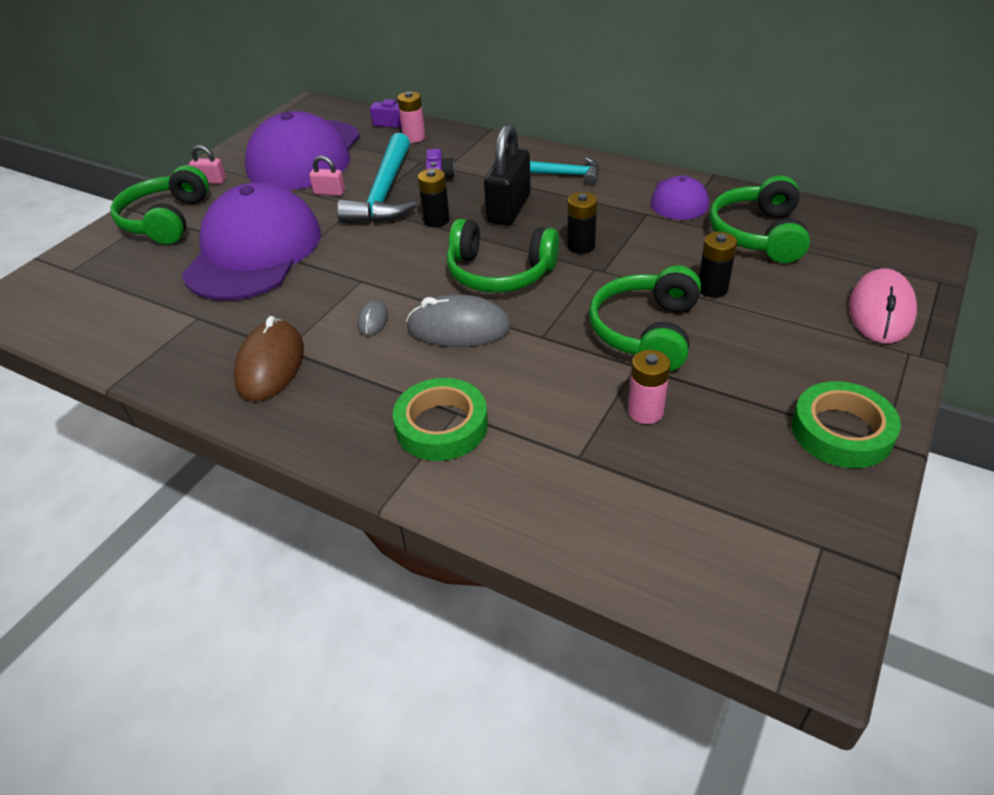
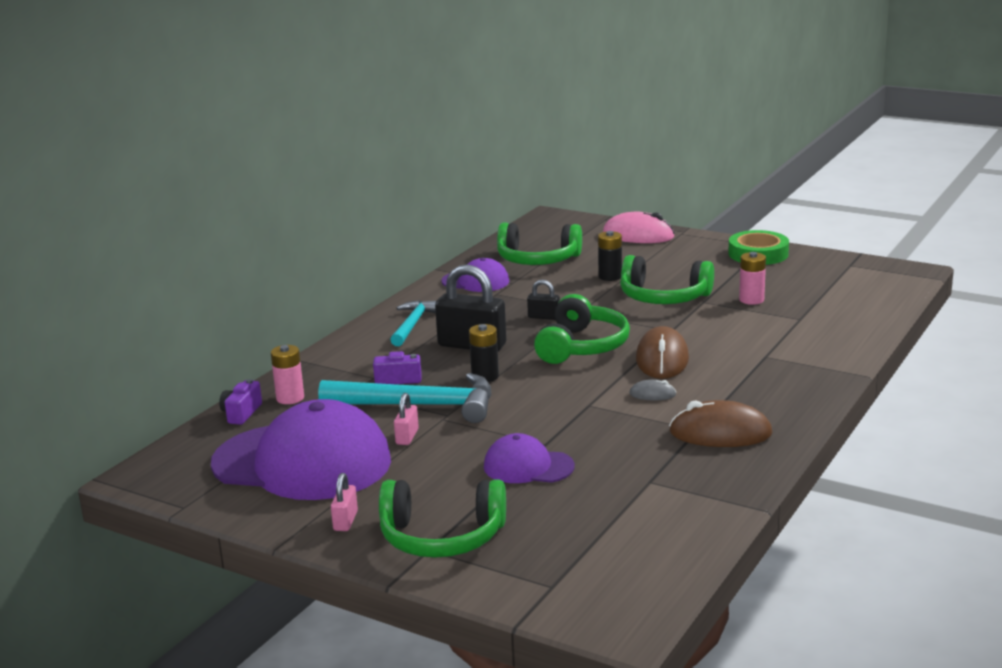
camera: 90 degrees left, 20 degrees down
purple cap [182,182,321,300] -> purple cap [484,433,575,483], size x0.49
green tape [393,378,488,461] -> none
grey mouse [406,294,511,347] -> brown mouse [636,326,689,379]
black battery [567,192,597,254] -> black padlock [527,280,560,320]

